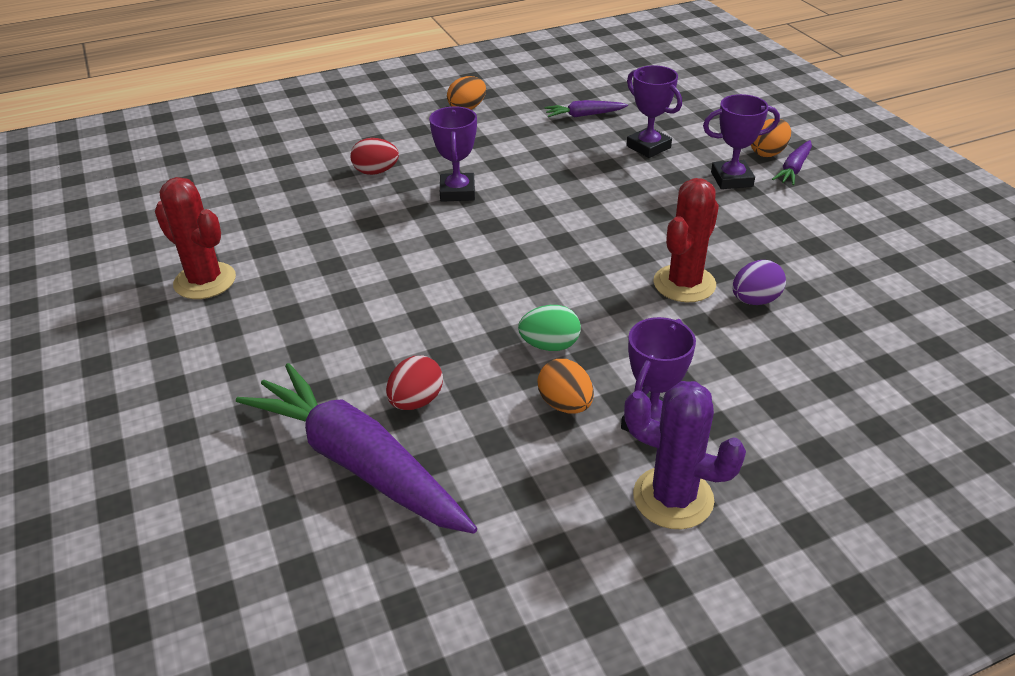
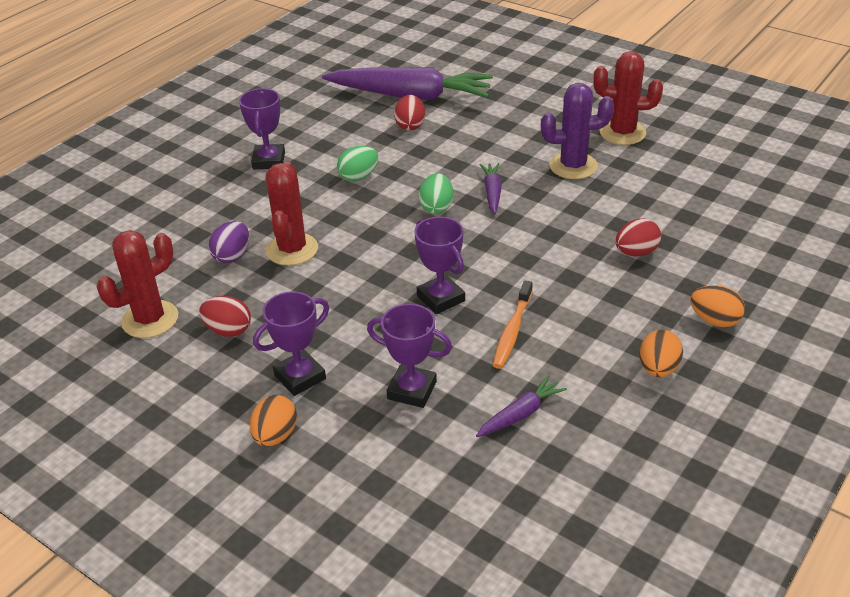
camera: 150 degrees right, 0 degrees up
purple trophy [429,106,477,202] -> purple trophy moved to [414,217,465,314]
orange egg [537,359,594,414] -> orange egg moved to [690,285,745,327]
purple cactus [624,381,746,529] -> purple cactus moved to [541,83,614,179]
purple carrot [772,140,812,185] -> purple carrot moved to [479,163,502,214]
none -> red cactus [97,230,178,338]
none -> red egg [199,296,251,337]
none -> green egg [419,173,454,214]
none -> orange toothbrush [493,281,533,369]

